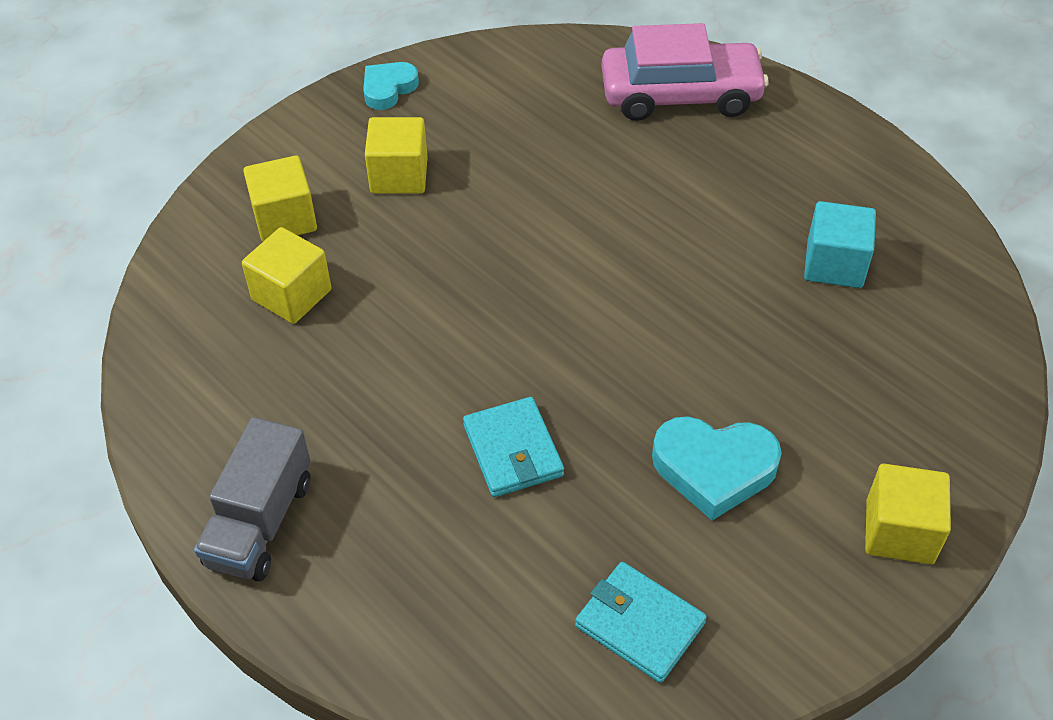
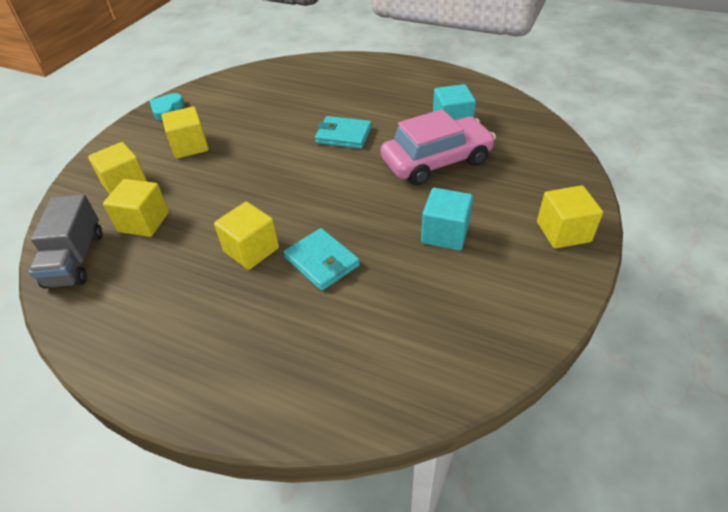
camera: 20 degrees left, 5 degrees down
grey truck [194,417,311,581] -> grey truck moved to [29,194,102,288]
turquoise wallet [575,562,707,683] -> turquoise wallet moved to [315,116,372,149]
pink car [602,23,769,121] -> pink car moved to [381,109,496,185]
turquoise heart [652,416,782,520] -> turquoise cube [421,188,473,251]
none -> yellow cube [214,202,279,270]

